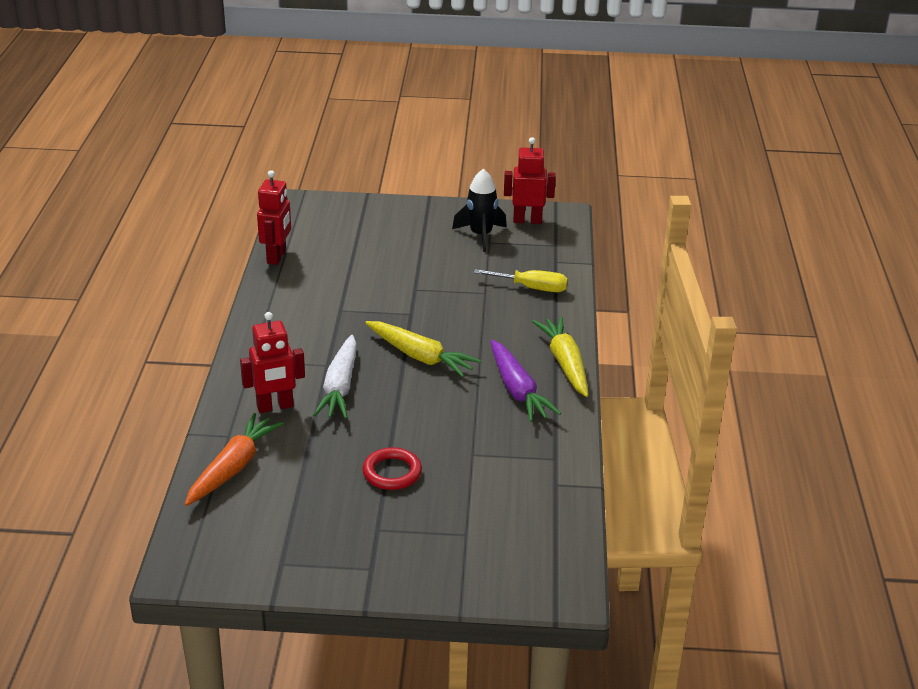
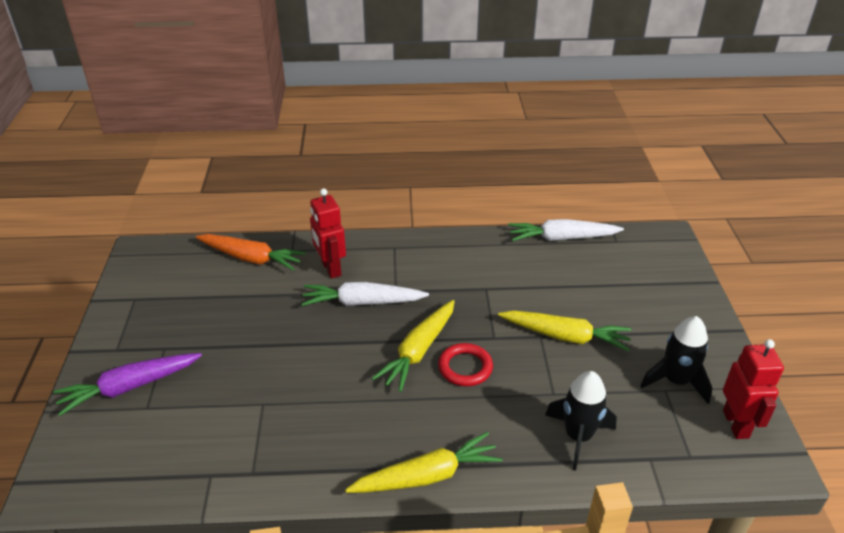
camera: 85 degrees right, 5 degrees up
red robot [257,170,291,265] -> white carrot [508,219,624,241]
red ring [363,447,422,490] -> red ring moved to [438,343,493,386]
yellow screwdriver [474,269,568,292] -> black rocket [545,371,617,470]
purple carrot [490,340,561,422] -> purple carrot moved to [53,353,202,416]
none -> yellow carrot [498,310,632,351]

